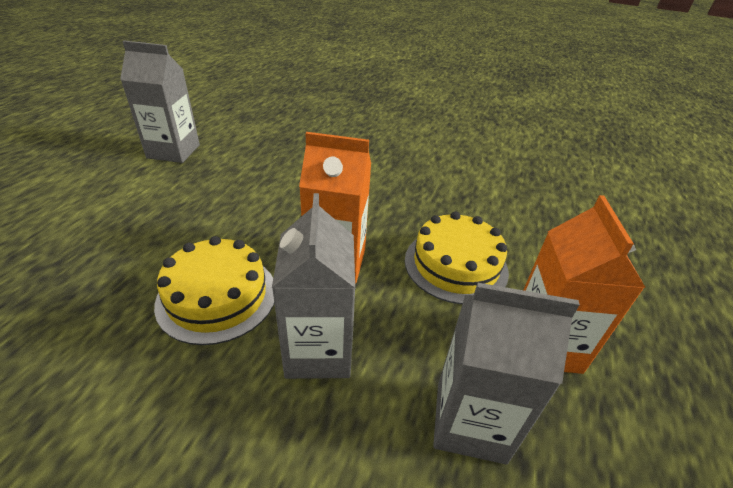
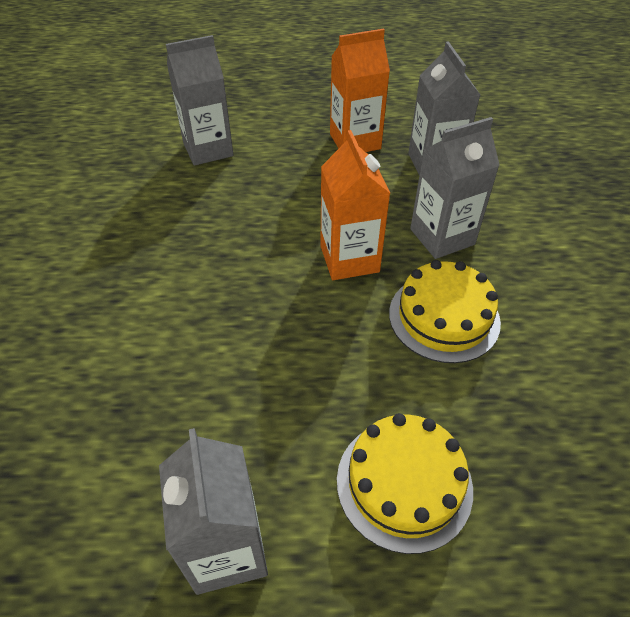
camera: 110 degrees left, 10 degrees up
yellow cake [405,212,509,304] -> yellow cake moved to [337,413,473,554]
none -> grey carton [166,35,234,166]

